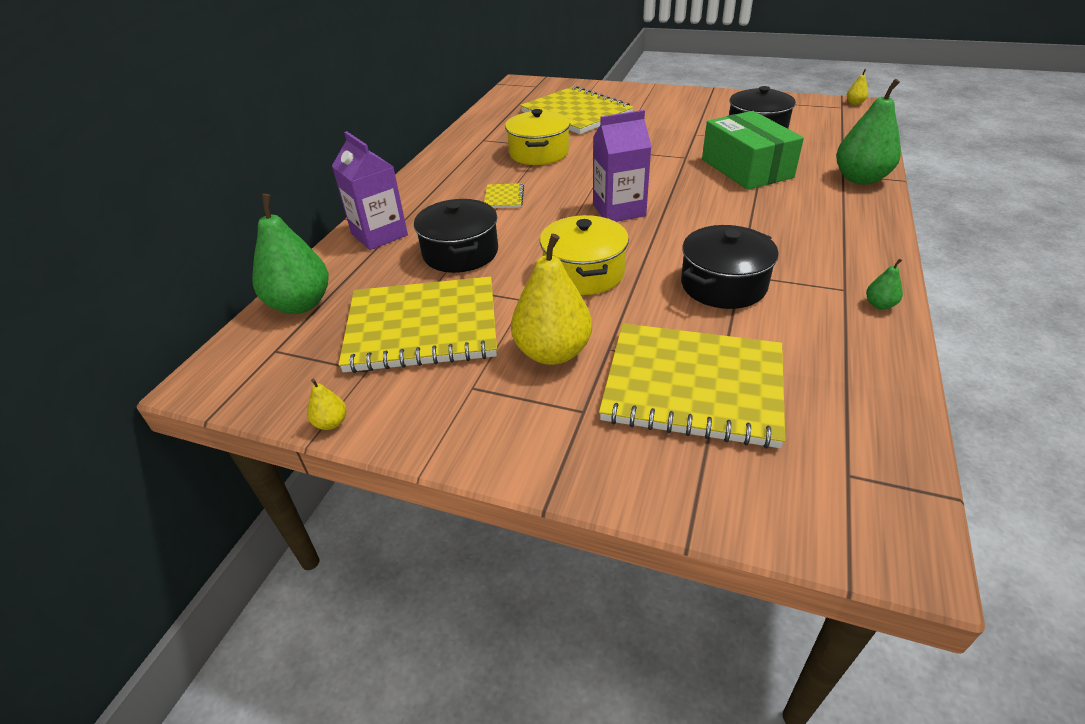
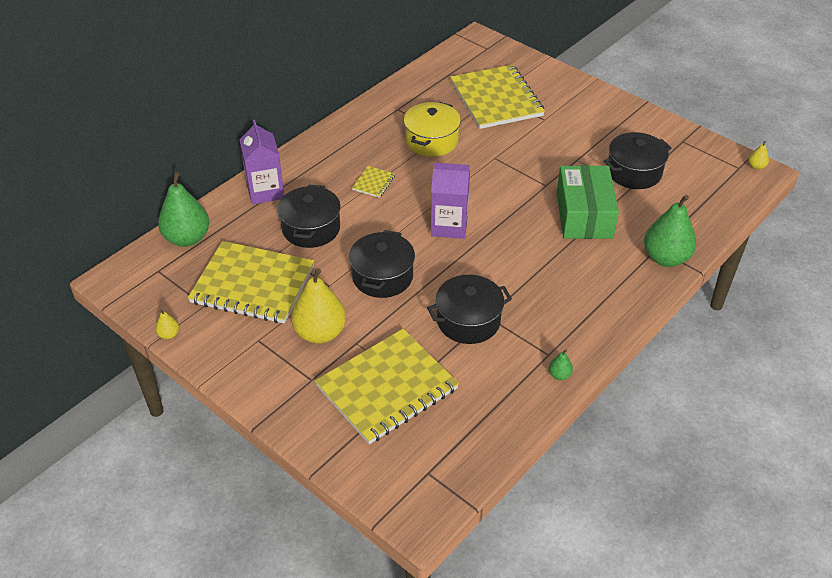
camera: 20 degrees right, 5 degrees up
yellow pot [540,215,629,295] -> black pot [349,230,415,298]
yellow notebook [599,323,785,449] -> yellow notebook turned 75 degrees counterclockwise [315,329,459,444]

